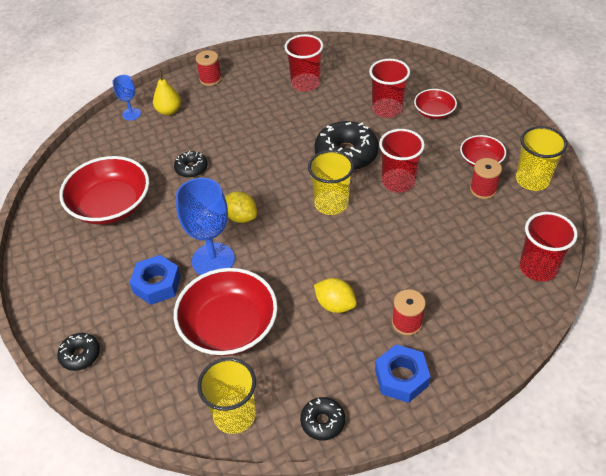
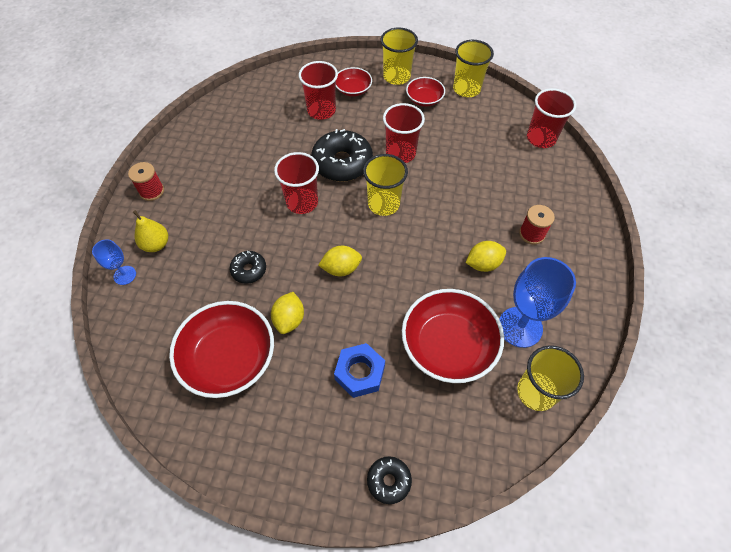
camera: 55 degrees left, 10 degrees up
blue goblet [176,178,235,275] -> blue goblet moved to [499,257,576,348]
red cup [285,34,323,92] -> red cup moved to [274,152,319,214]
black donut [300,397,345,441] -> none
blue nut [375,344,431,403] -> none
red spool [470,158,502,199] -> none
none -> yellow lemon [271,292,304,334]
none -> yellow cup [381,27,418,85]

